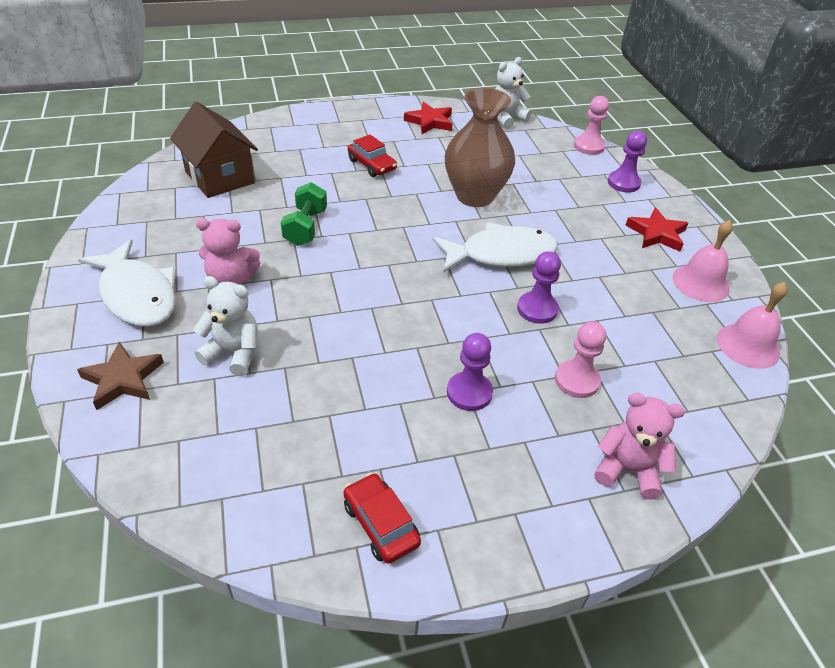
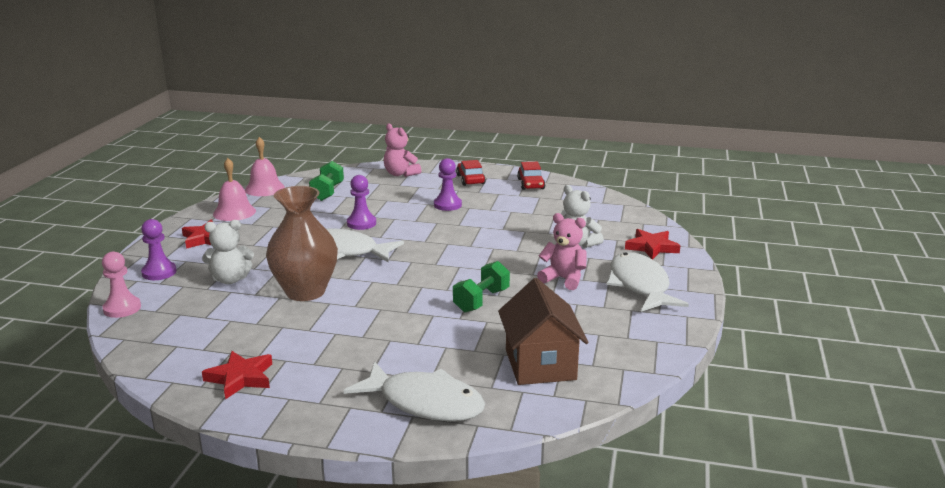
camera: 150 degrees left, 20 degrees down
brown star [77,342,164,410] -> red star [625,229,680,260]
red car [348,135,397,177] -> red car moved to [456,160,486,186]
white teddy bear [495,57,531,129] -> white teddy bear moved to [202,220,254,284]
pink pawn [555,321,606,398] -> none
none -> green dumbbell [309,161,344,201]
none -> white fish [344,361,485,421]

